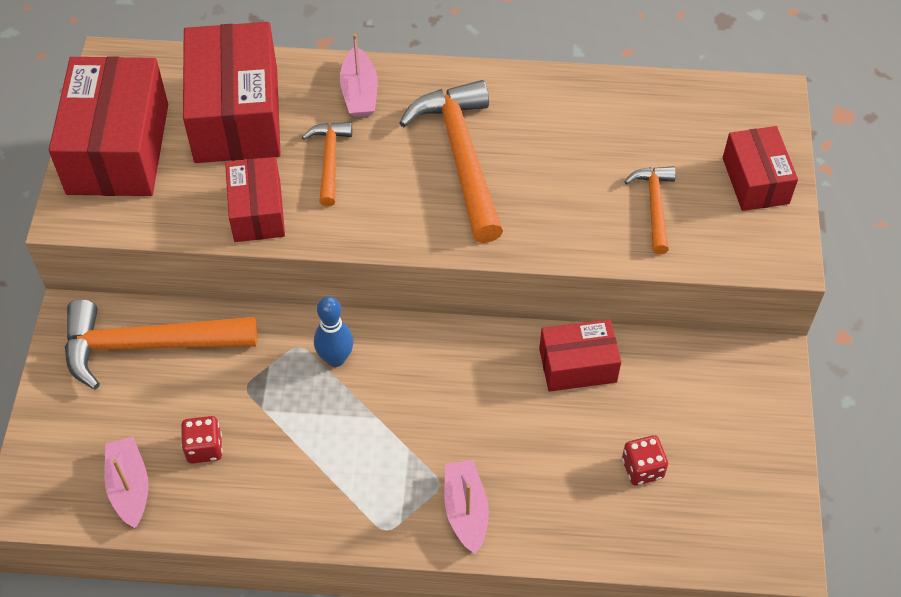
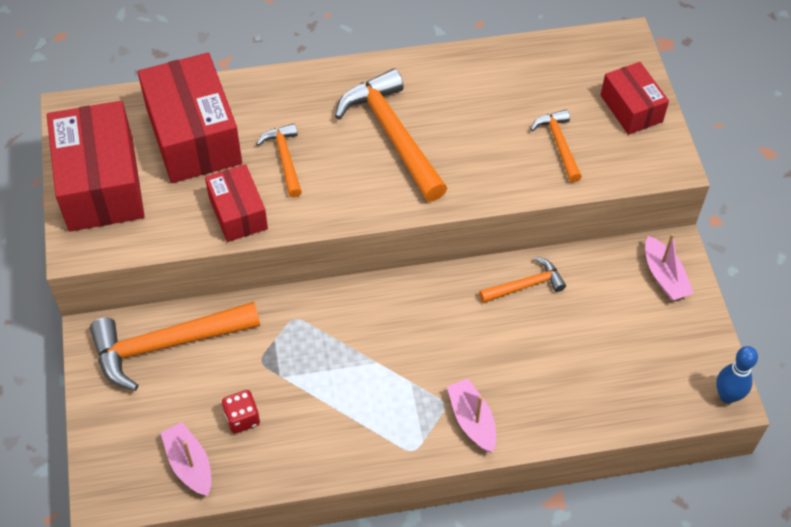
camera: 15 degrees left, 0 degrees up
blue bowling pin [314,296,353,367] -> blue bowling pin moved to [716,346,758,403]
pink boat [340,34,378,117] -> pink boat moved to [645,233,694,300]
red box [539,319,621,392] -> orange hammer [479,257,566,303]
red dice [622,435,668,485] -> none

